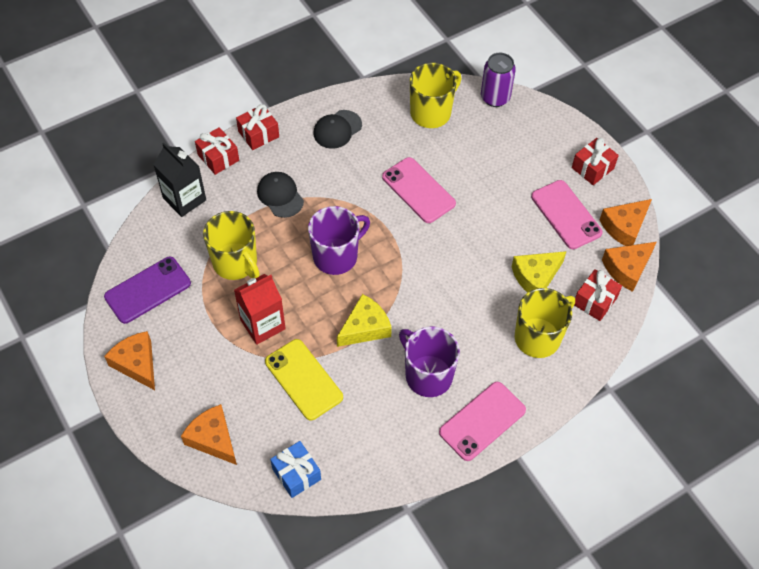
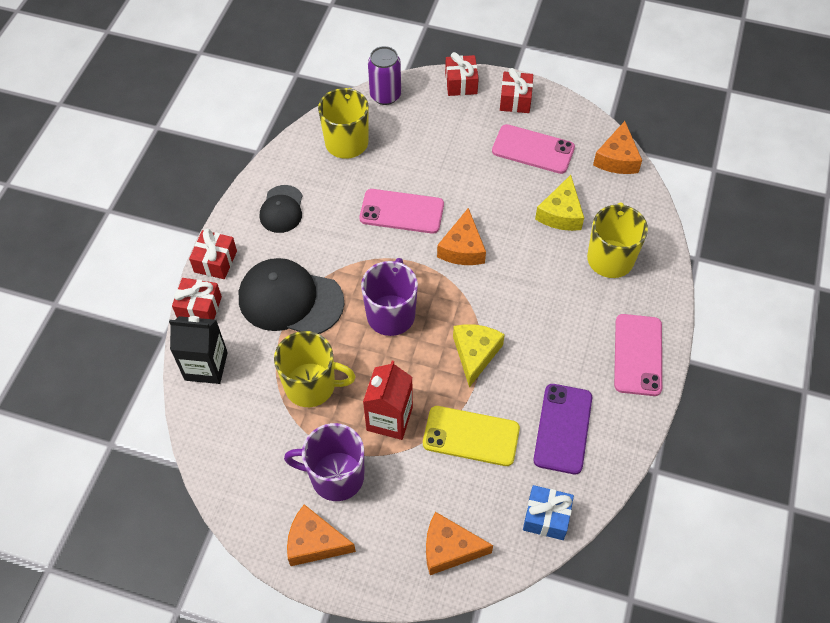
camera: 40 degrees left, 0 degrees up
purple phone [104,257,191,324] -> purple phone moved to [534,384,592,474]
black cap [257,172,304,218] -> black cap [239,258,345,334], size x1.76
purple mug [399,326,460,397] -> purple mug moved to [284,423,364,501]
red gift [574,269,622,321] -> red gift moved to [445,52,479,96]
orange cheese [600,199,652,246] -> orange cheese moved to [437,208,486,265]

